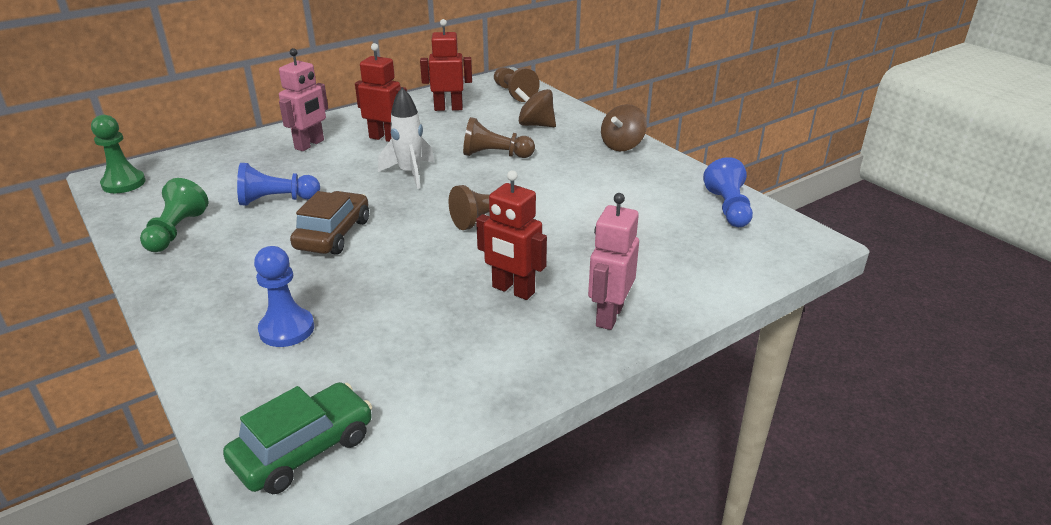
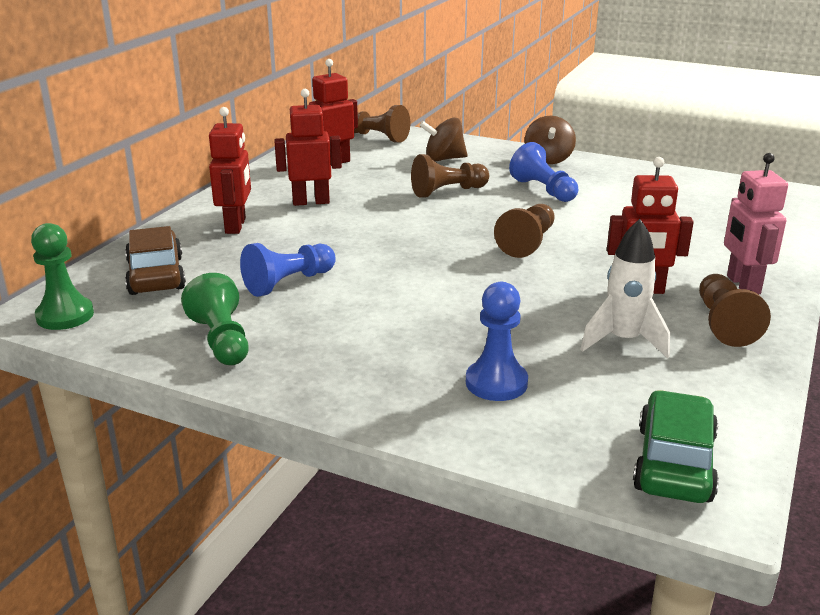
camera: 30 degrees left, 5 degrees down
pink robot [279,48,328,151] -> red robot [209,107,251,234]
brown car [290,191,369,255] -> brown car moved to [125,226,186,295]
white rocket [378,87,434,189] -> white rocket moved to [580,219,670,358]
blue pawn [703,157,753,227] -> blue pawn moved to [509,142,578,202]
none -> brown pawn [699,274,771,347]

